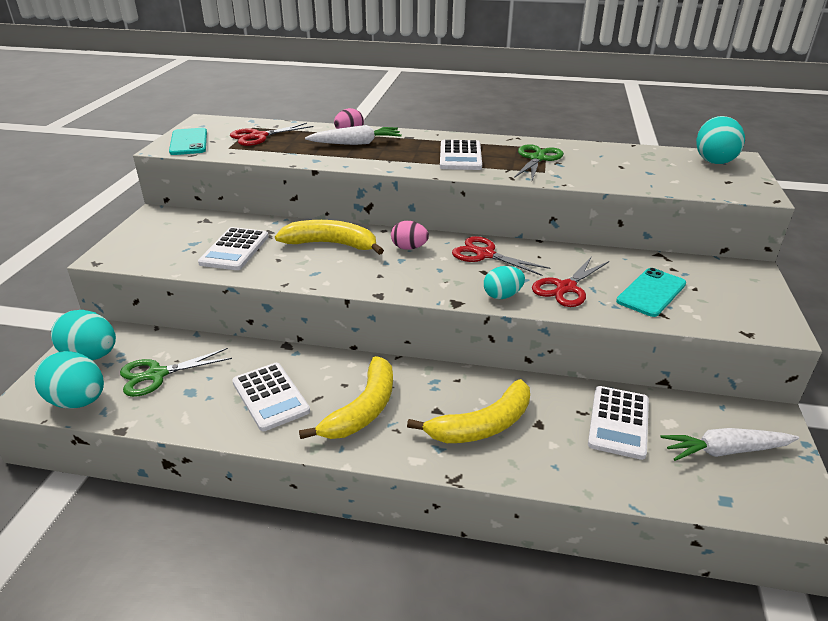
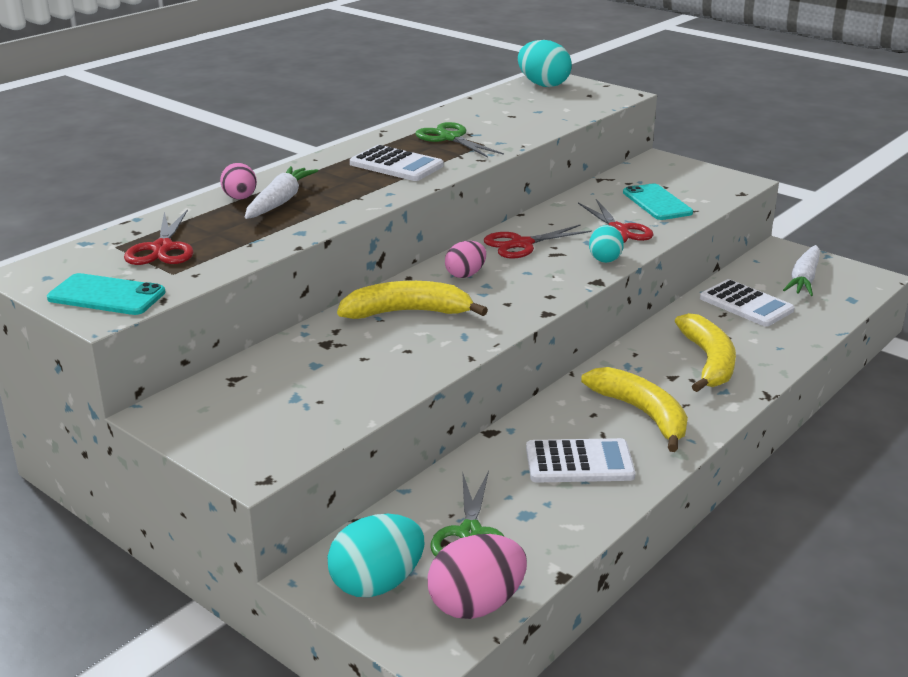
camera: 60 degrees left, 5 degrees down
turquoise egg [34,351,104,409] -> pink egg [428,534,527,619]
white calculator [198,227,269,270] -> none
yellow banana [275,220,384,255] -> yellow banana turned 45 degrees clockwise [337,281,488,319]

